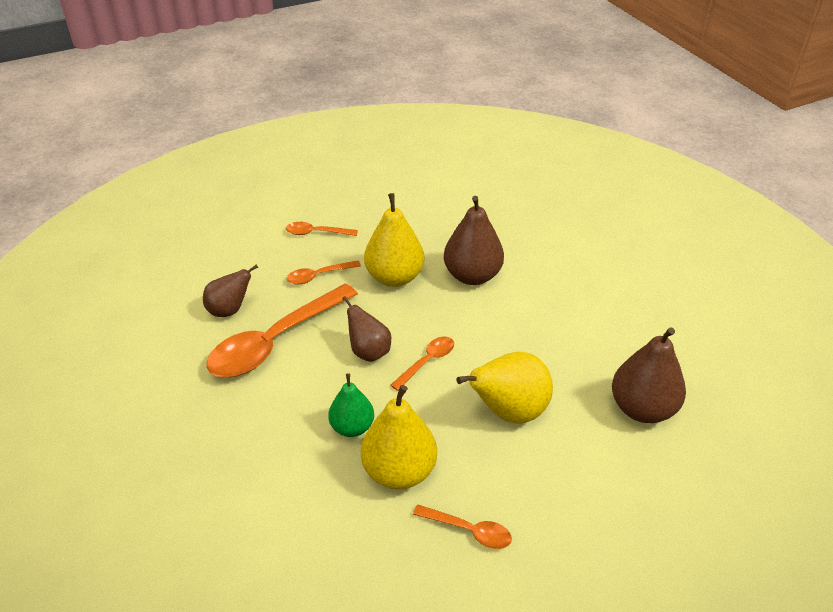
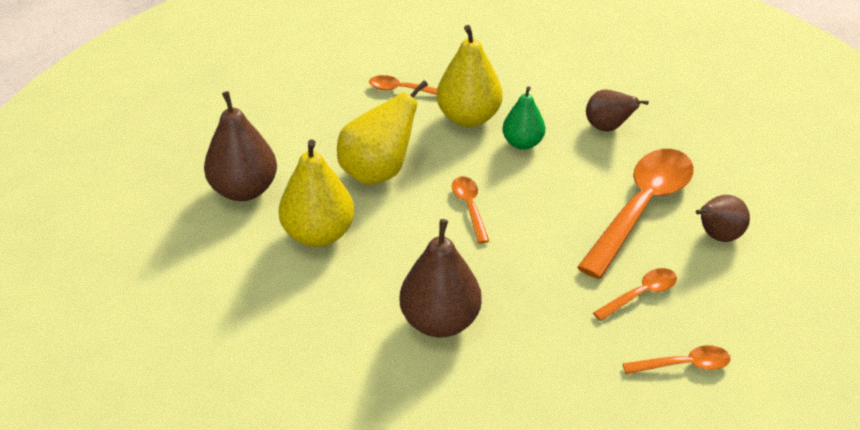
camera: 170 degrees right, 0 degrees up
brown pear [342,296,391,362] -> brown pear moved to [586,89,649,132]
yellow pear [364,193,425,287] -> yellow pear moved to [279,140,354,247]
orange spoon [390,336,454,391] -> orange spoon turned 135 degrees clockwise [452,177,489,244]

